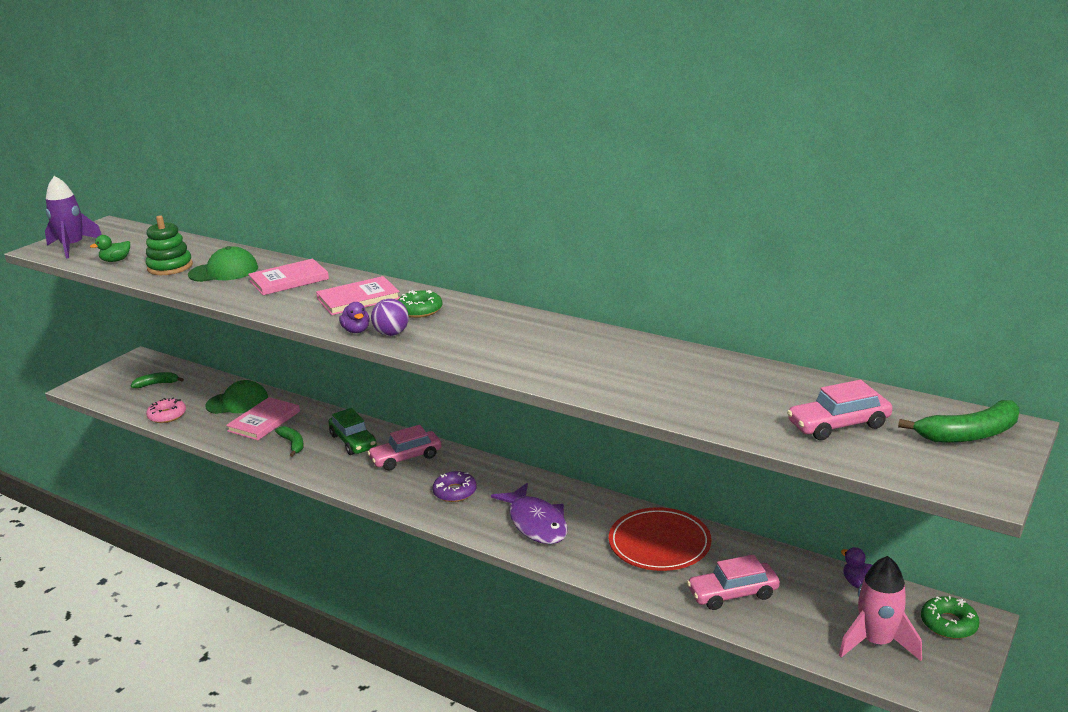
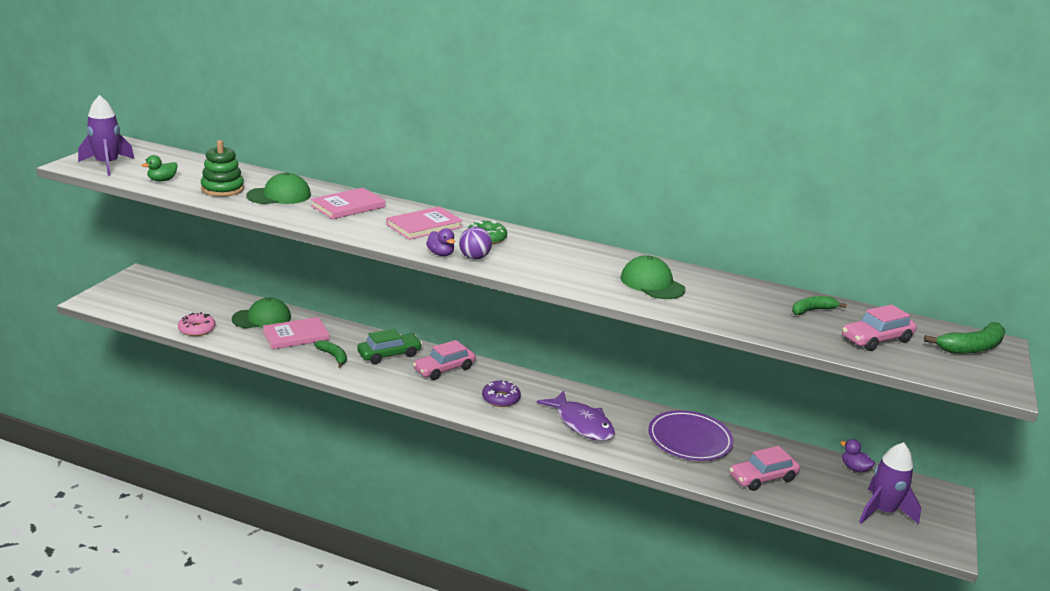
camera: 15 degrees left, 0 degrees up
green banana [131,372,184,388] -> green banana moved to [792,296,847,315]
pink book [226,397,300,440] -> pink book turned 45 degrees clockwise [263,317,330,349]
green car [329,408,377,455] -> green car turned 75 degrees counterclockwise [357,329,422,364]
red plate [609,507,711,571] -> purple plate [648,410,734,461]
pink rocket [839,556,922,661] -> purple rocket [859,442,921,524]
green donut [921,596,979,639] -> none
none -> green cap [621,255,686,299]

